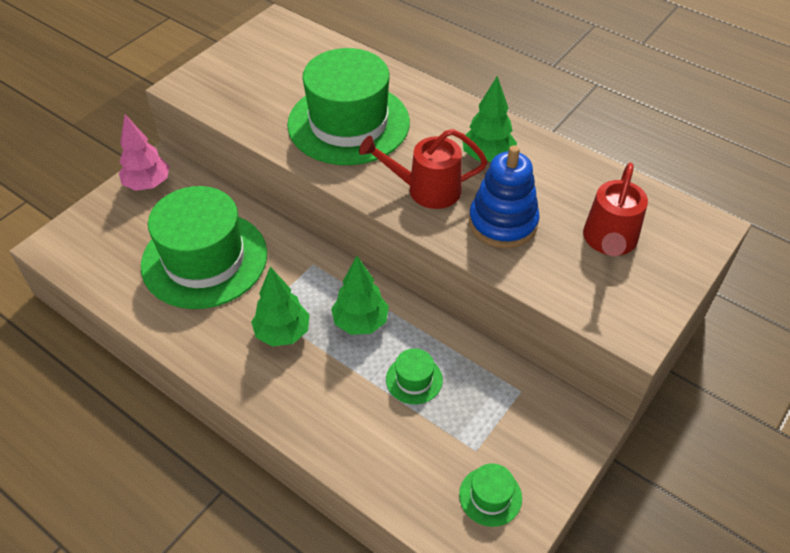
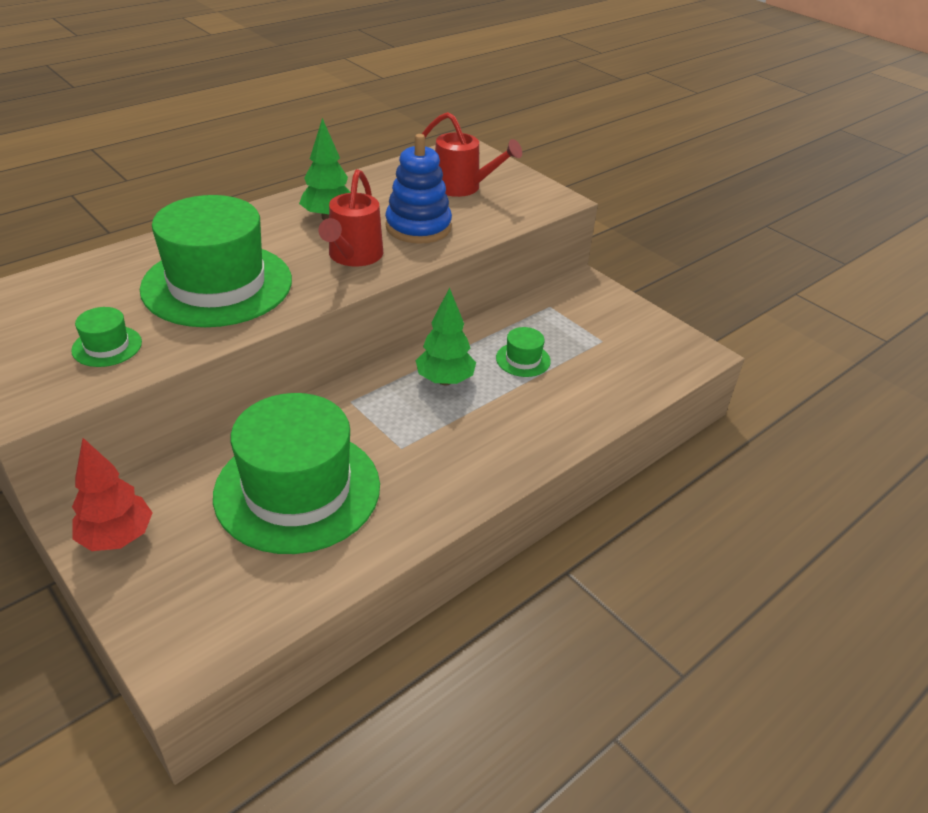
camera: 80 degrees left, 10 degrees down
pink tree [119,114,170,191] -> red tree [72,438,152,551]
green tree [251,267,310,347] -> none
green hat [459,463,522,527] -> green hat moved to [71,307,142,367]

